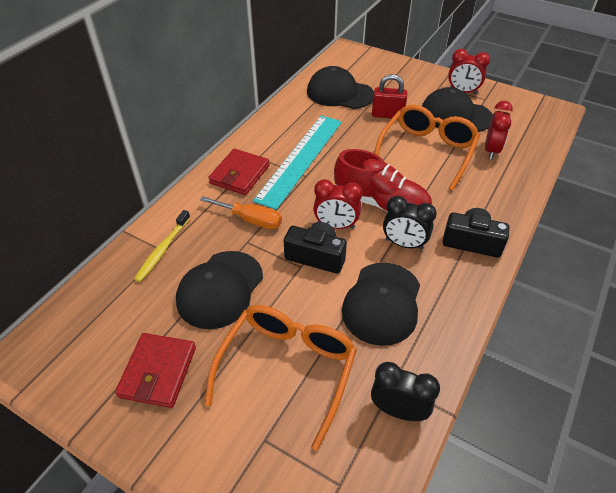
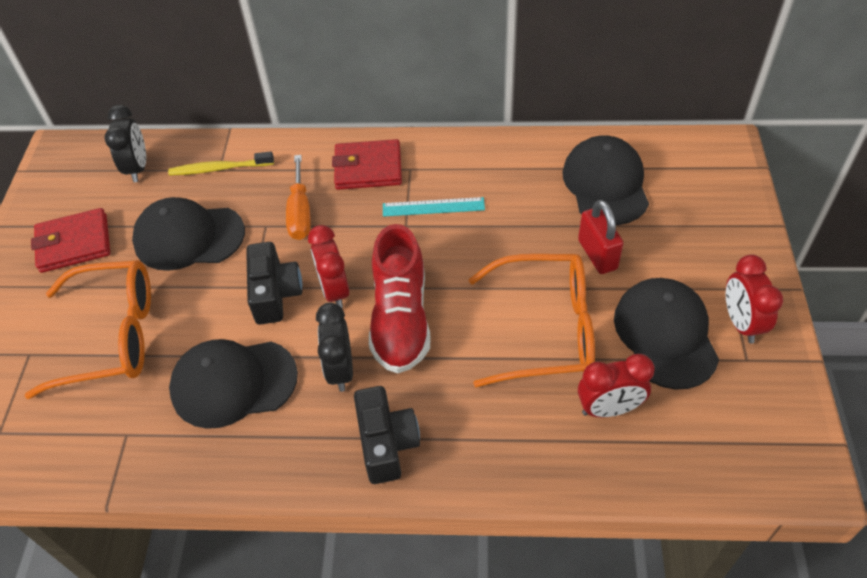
camera: 65 degrees right, 5 degrees up
turquoise ruler [253,115,342,210] -> turquoise ruler [383,197,485,217], size x0.49
black clock [371,362,440,421] -> black clock moved to [104,105,146,183]

